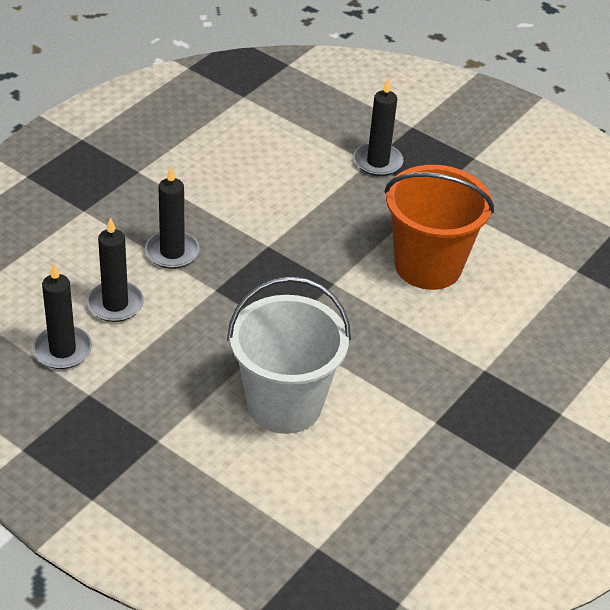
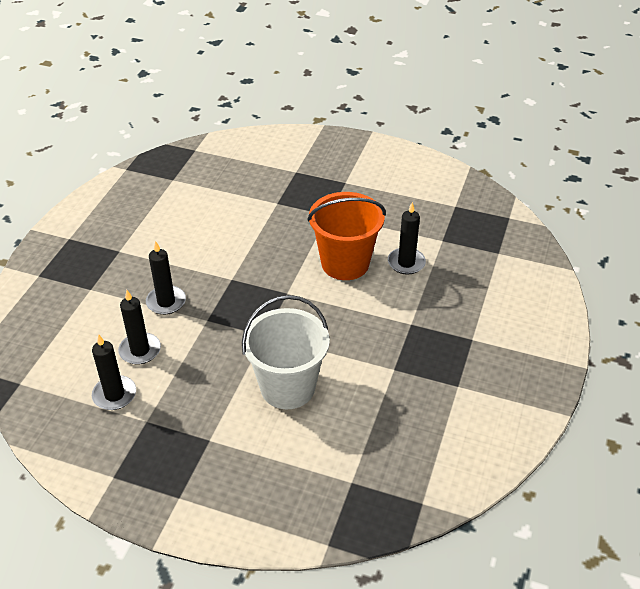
camera: 15 degrees left, 0 degrees up
black candle [354,78,404,176] -> black candle moved to [388,202,426,275]

